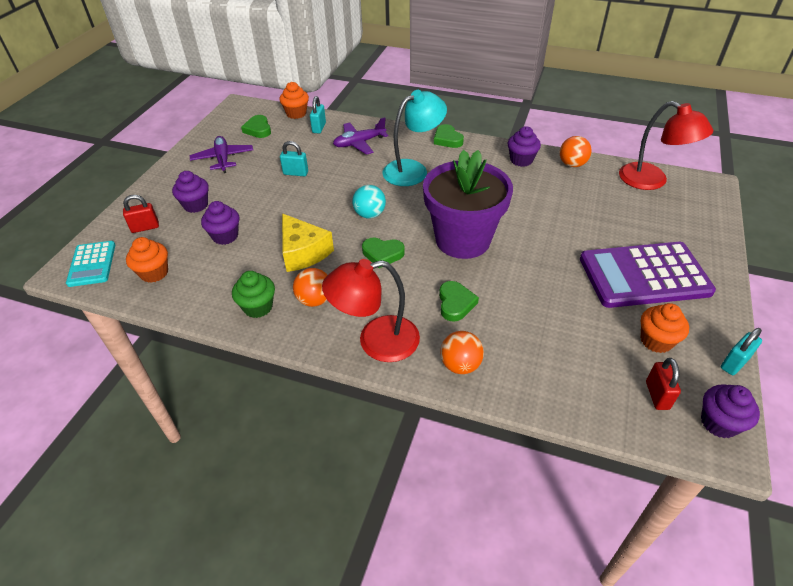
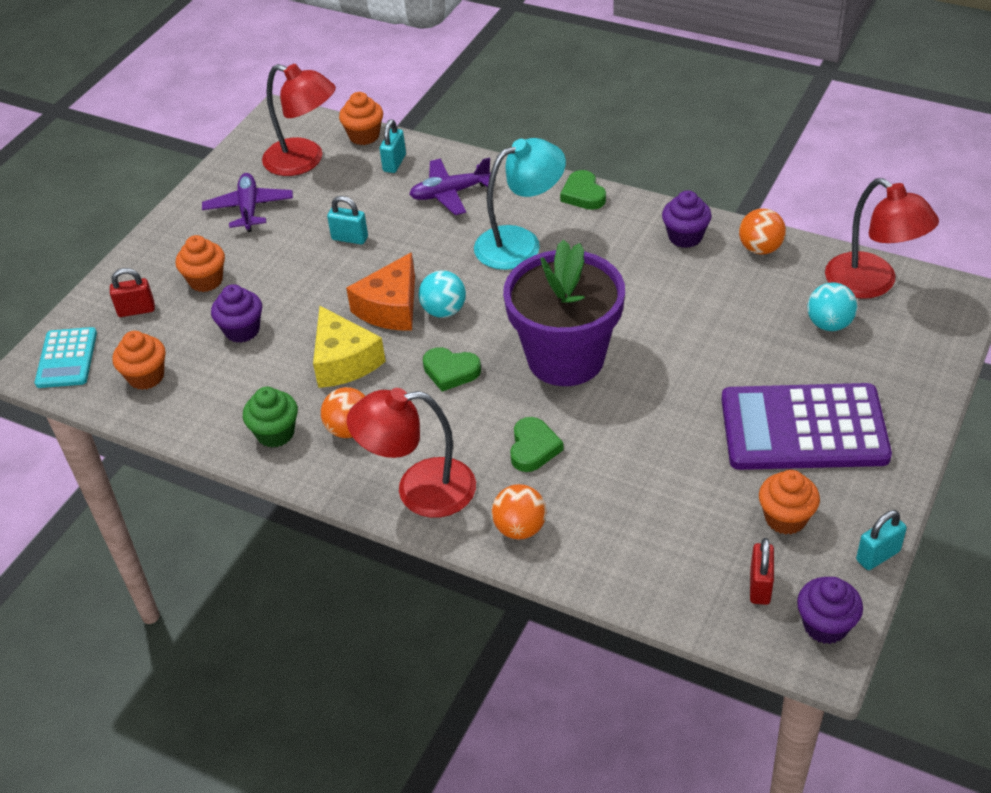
camera: 10 degrees right, 0 degrees up
purple cupcake [172,171,209,213] -> orange cupcake [175,235,225,292]
green heart [241,115,271,138] -> red lamp [262,64,336,176]
none -> orange cheese [346,252,415,331]
none -> turquoise ball [807,283,857,331]

